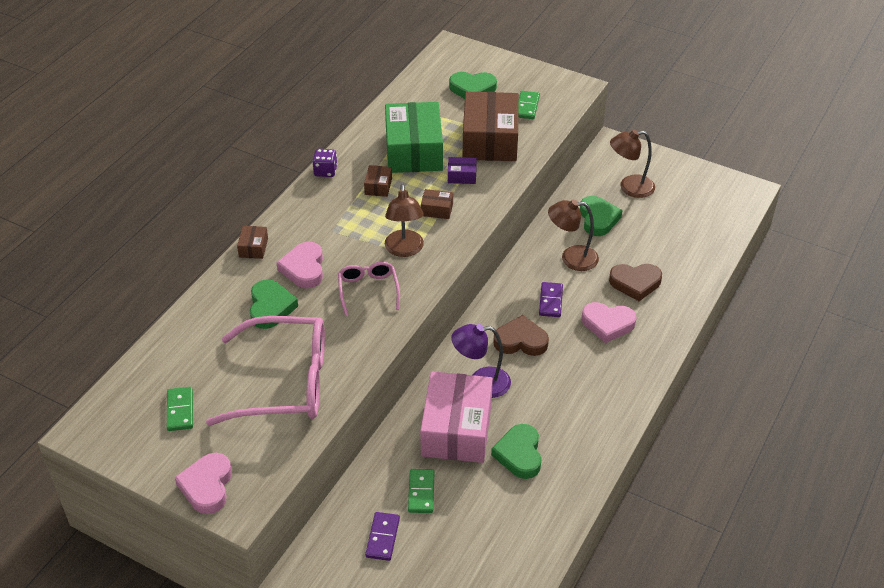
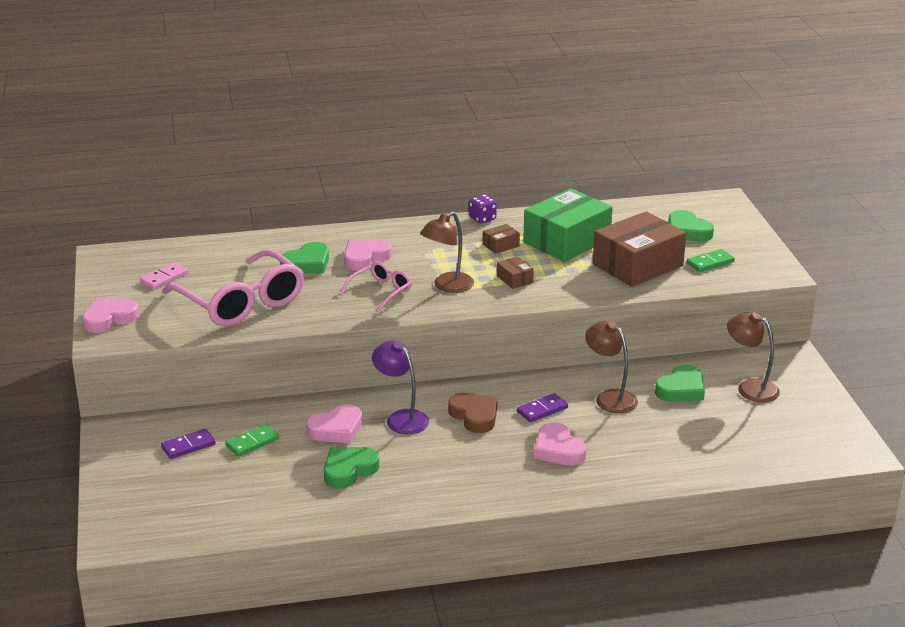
camera: 50 degrees right, 15 degrees down
green domino [167,387,193,431] -> pink domino [140,262,188,289]
brown box [237,226,268,259] -> none
pink box [420,371,493,463] -> pink heart [306,404,363,444]
purple box [448,157,477,184] -> none
brown heart [609,264,662,301] -> none

